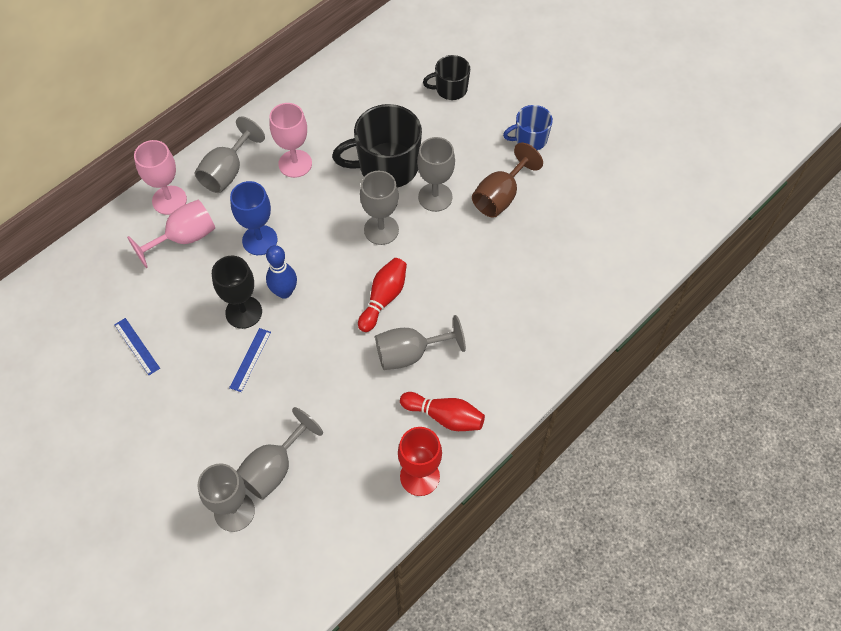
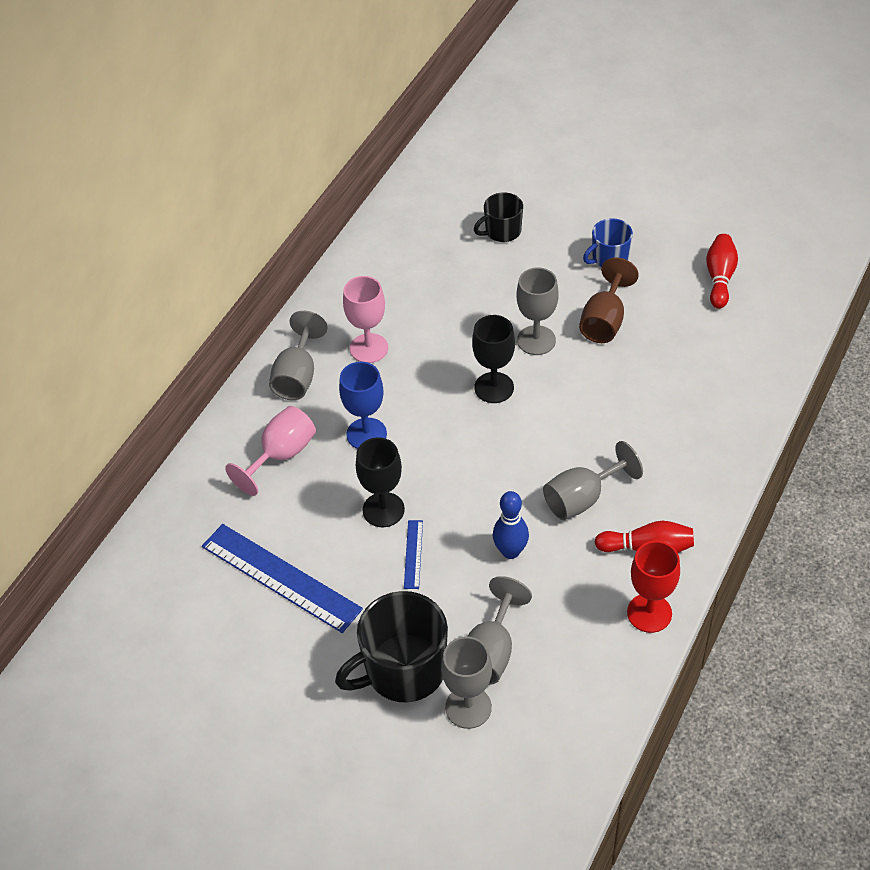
camera: 15 degrees left, 10 degrees down
blue ruler [114,318,160,375] -> blue ruler [202,524,363,633], size x2.20
pink goblet [134,140,187,215] -> none
blue bowling pin [266,245,297,299] -> blue bowling pin moved to [493,491,529,559]
black mug [332,104,422,188] -> black mug moved to [335,591,448,702]
red bowling pin [358,258,407,332] -> red bowling pin moved to [706,234,738,309]
grey goblet [360,171,399,245] -> black goblet [472,315,515,403]

